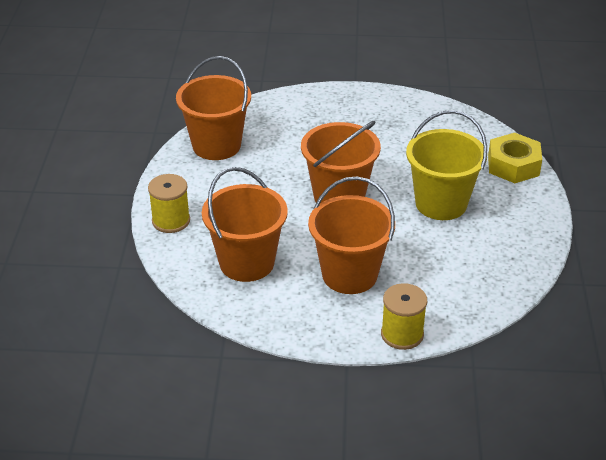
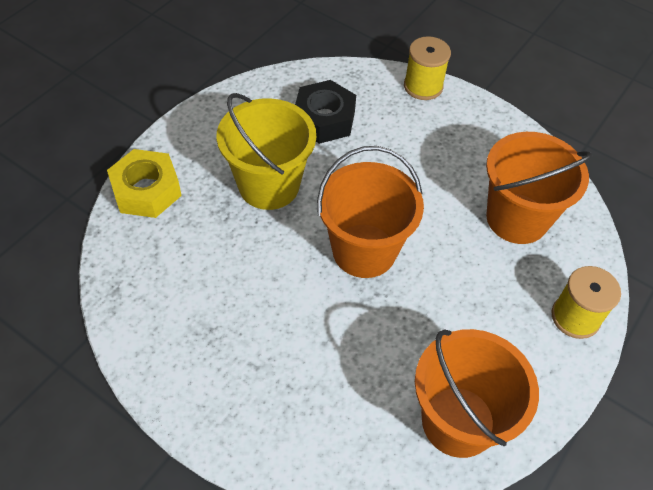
camera: 150 degrees left, 15 degrees up
orange bucket [308,177,395,294] -> none
none -> black nut [295,80,356,144]

